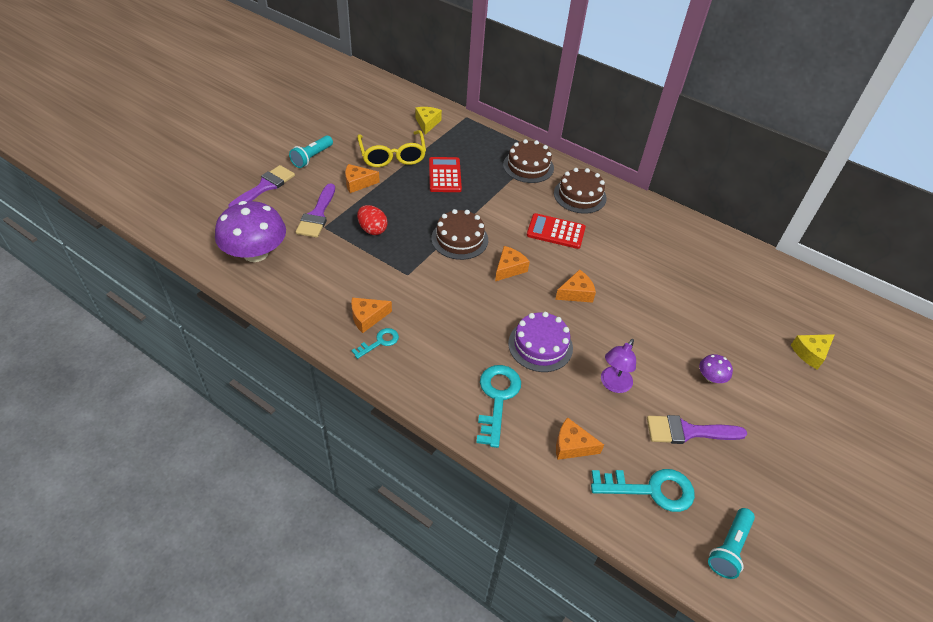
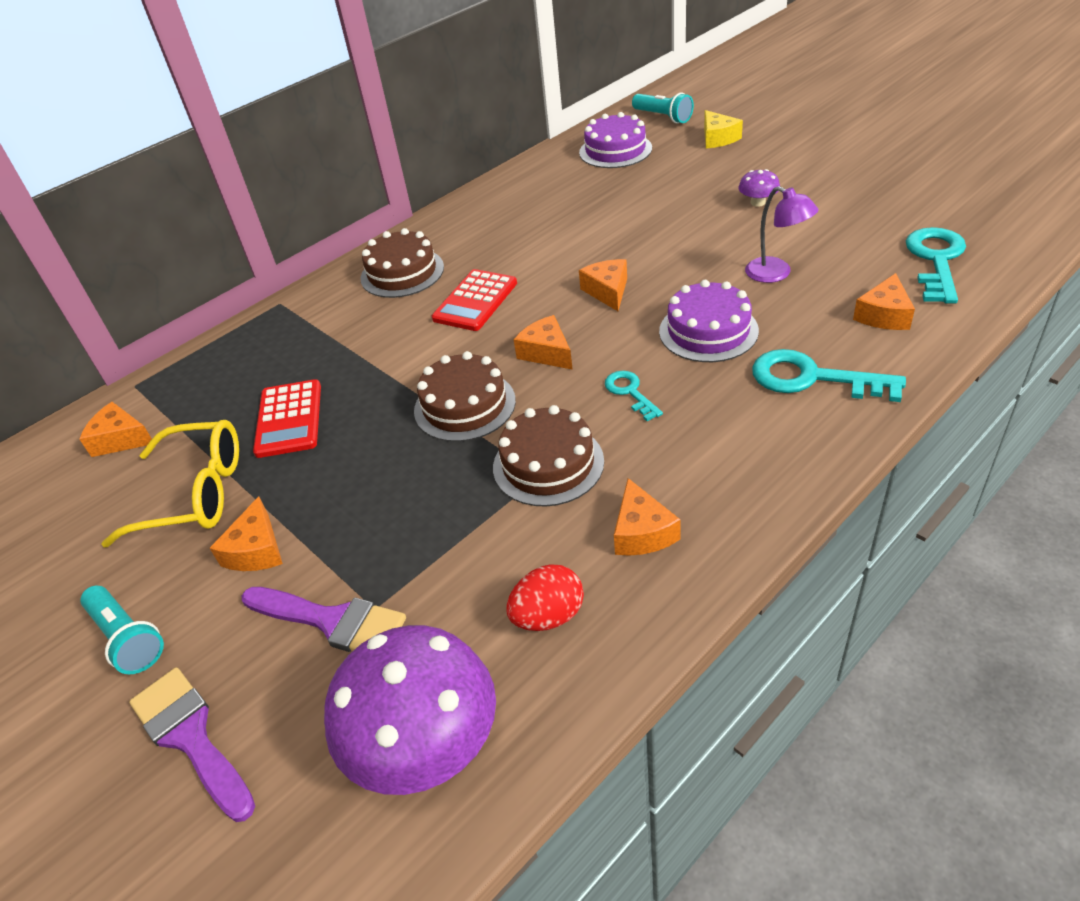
camera: 70 degrees left, 5 degrees down
turquoise key [352,328,399,359] -> turquoise key moved to [605,371,663,421]
red egg [357,205,388,235] -> red egg moved to [507,564,584,631]
yellow cheese [415,107,442,135] -> orange cheese [79,402,152,457]
red calculator [429,157,462,192] -> red calculator turned 105 degrees counterclockwise [253,379,321,458]
brown cake [503,139,554,183] -> brown cake moved to [493,405,604,507]
purple brush [647,415,747,444] -> none
turquoise flashlight [708,508,755,579] -> turquoise flashlight moved to [632,93,694,123]
none -> purple cake [579,112,652,168]

